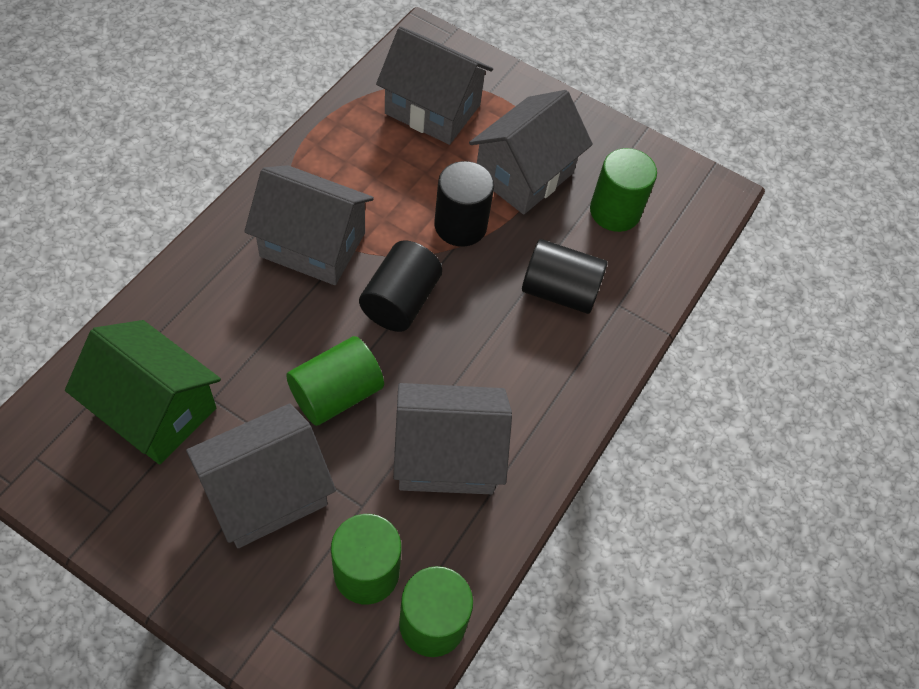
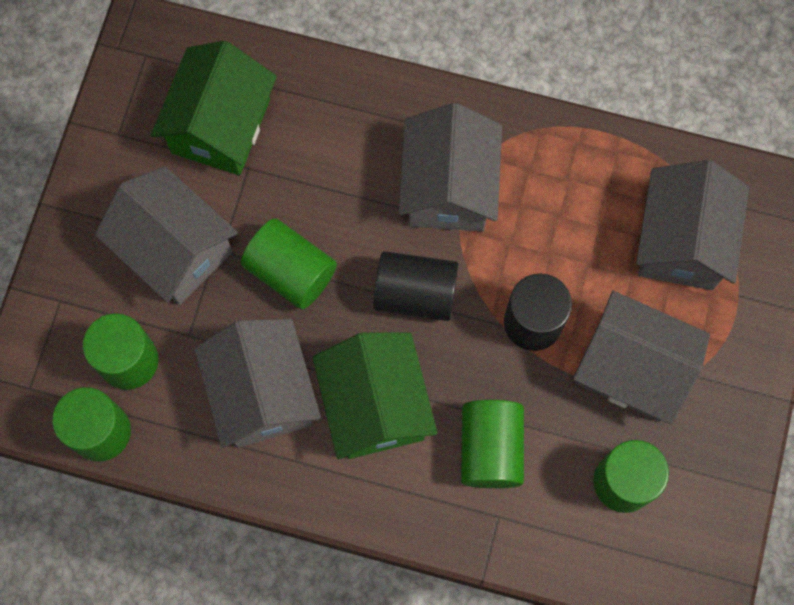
camera: 80 degrees right, 15 degrees up
black cylinder [522,239,608,314] -> green cylinder [461,400,524,488]
none -> green house [313,332,438,459]

